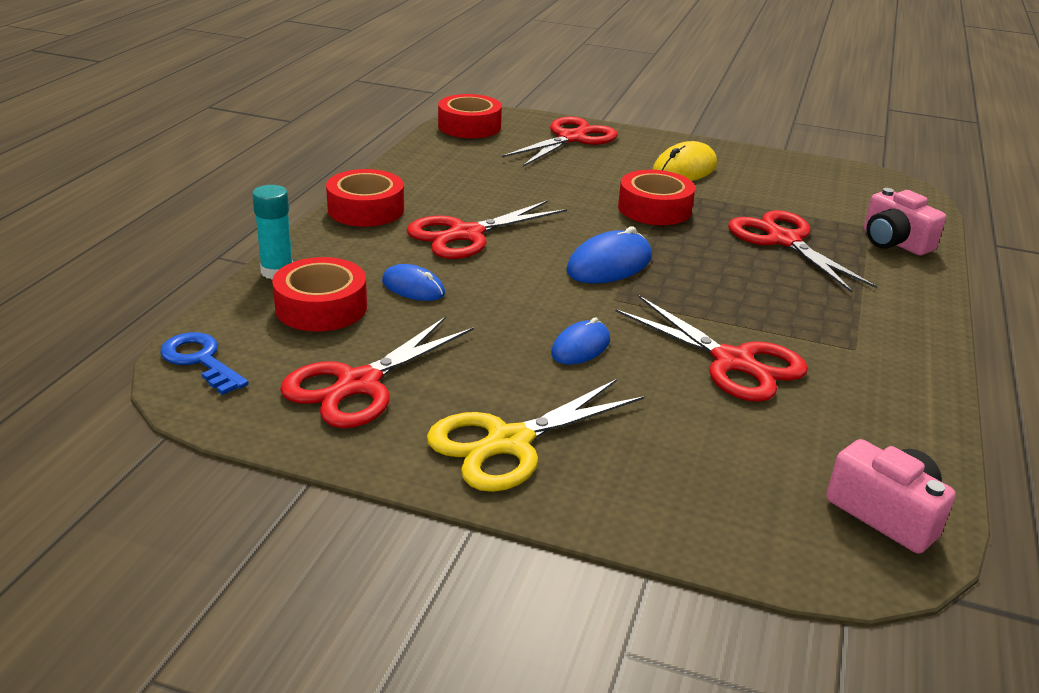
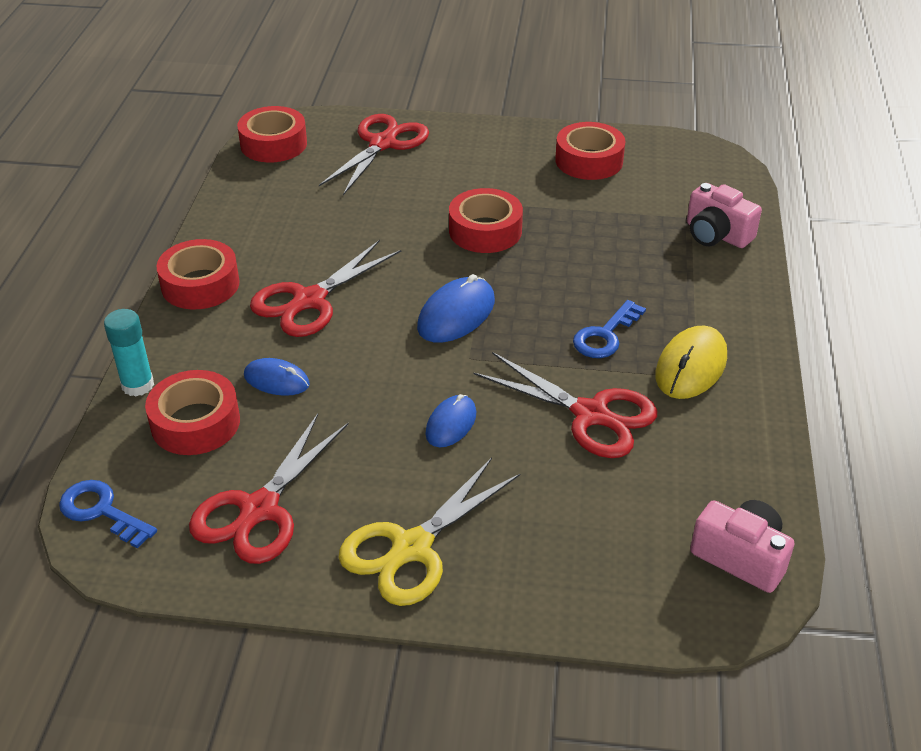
camera: 10 degrees left, 10 degrees up
yellow mouse [652,141,717,181] -> yellow mouse moved to [655,325,727,399]
red scissors [728,210,878,293] -> none
none -> red tape [555,122,625,180]
none -> blue key [573,300,646,358]

